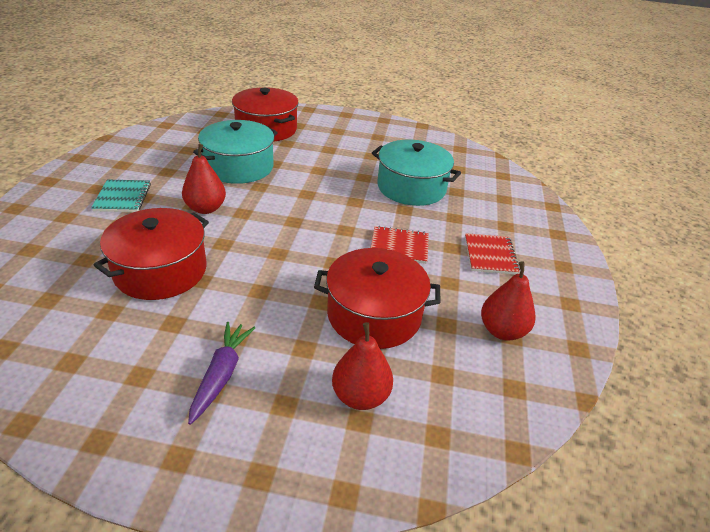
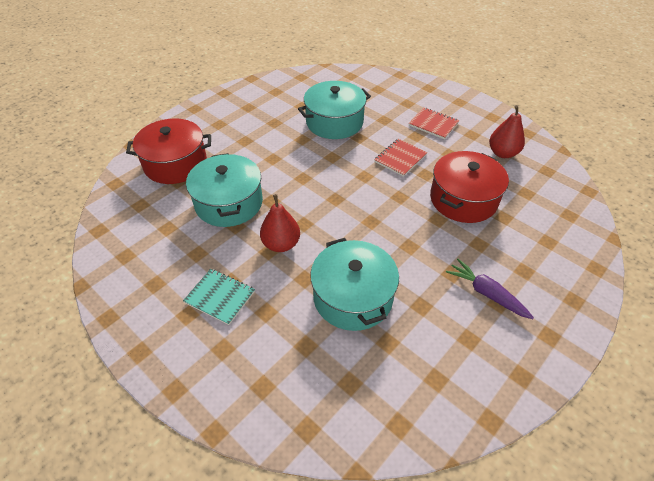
camera: 55 degrees left, 10 degrees up
red pot [94,208,209,300] -> turquoise pot [310,238,399,331]
red pear [332,322,393,410] -> none

